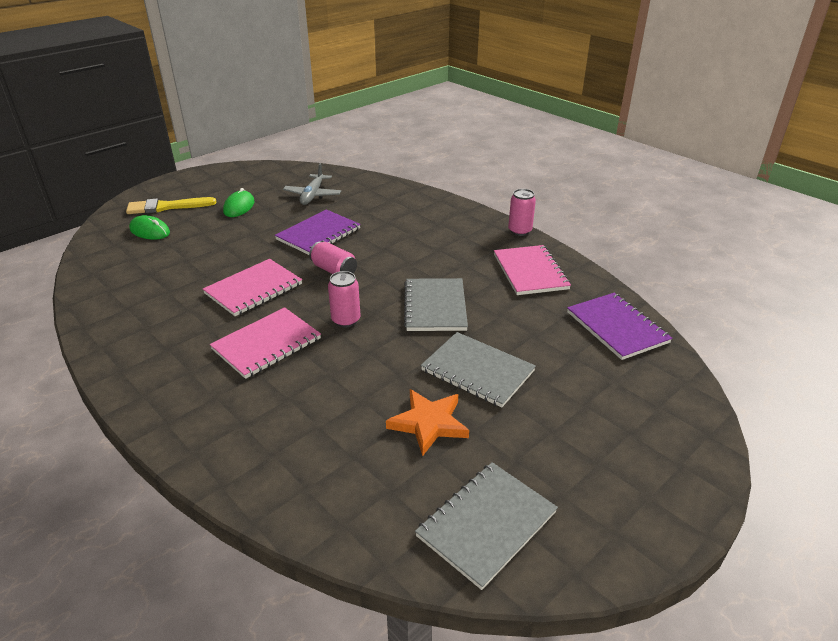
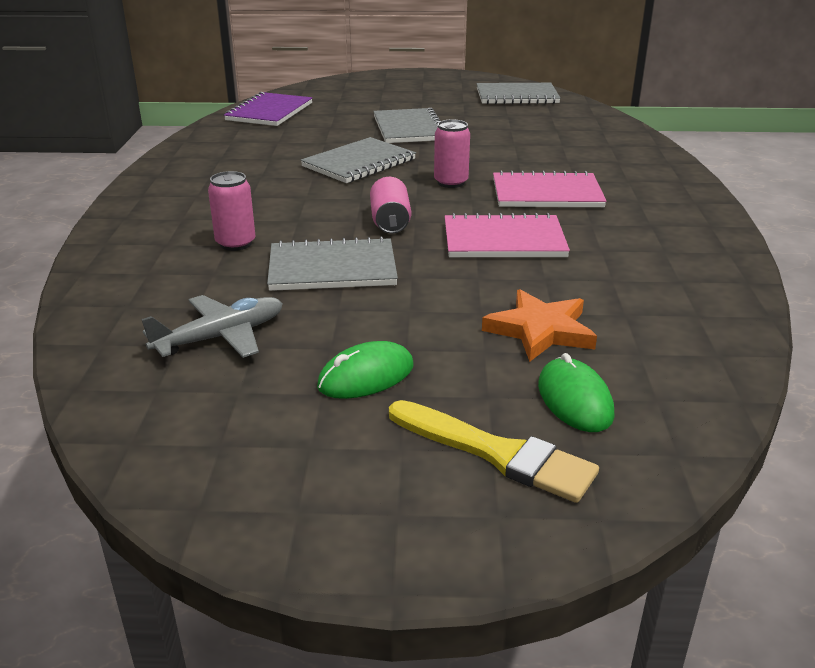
camera: 135 degrees left, 5 degrees down
purple notebook [275,209,361,255] -> grey notebook [267,236,398,291]
orange star [386,389,469,456] -> orange star moved to [482,289,597,362]
pink notebook [494,245,571,295] -> none
pink can [508,189,536,236] -> pink can moved to [208,171,255,251]

